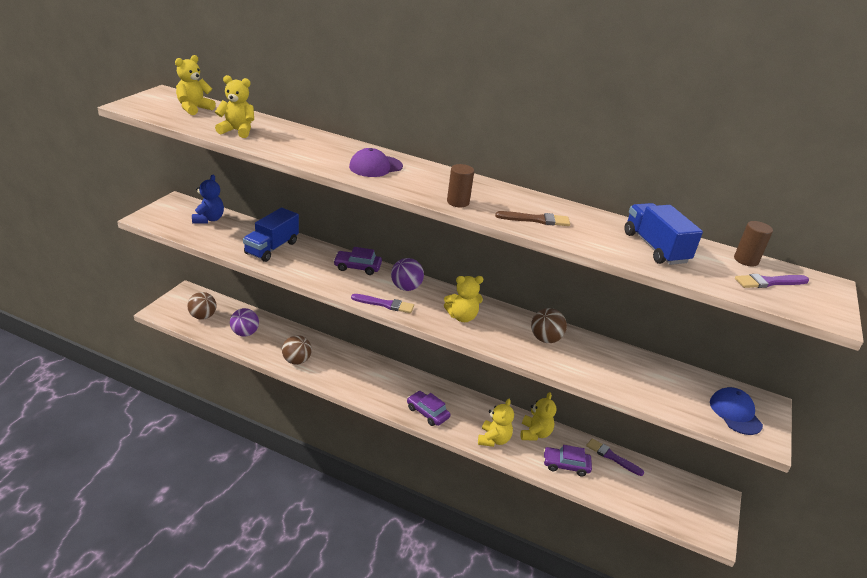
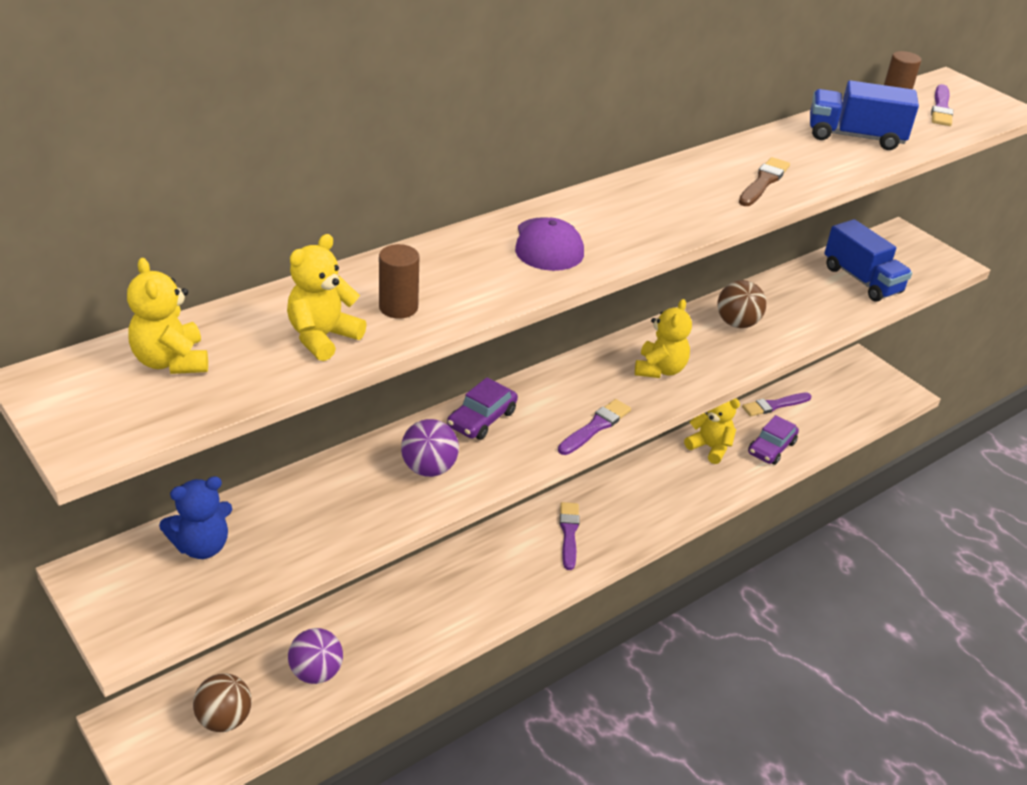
camera: 60 degrees left, 5 degrees up
blue teddy bear [192,175,224,223] -> blue teddy bear turned 120 degrees clockwise [159,476,232,559]
blue truck [243,208,299,262] -> blue truck moved to [824,219,912,302]
brown ball [282,335,312,365] -> none
purple ball [391,258,424,291] -> purple ball moved to [401,419,459,477]
purple car [407,391,451,426] -> none
brown cylinder [447,164,474,207] -> brown cylinder moved to [379,244,419,319]
yellow teddy bear [478,399,514,447] -> none
blue cap [710,387,763,435] -> none
none -> purple brush [560,502,579,570]

